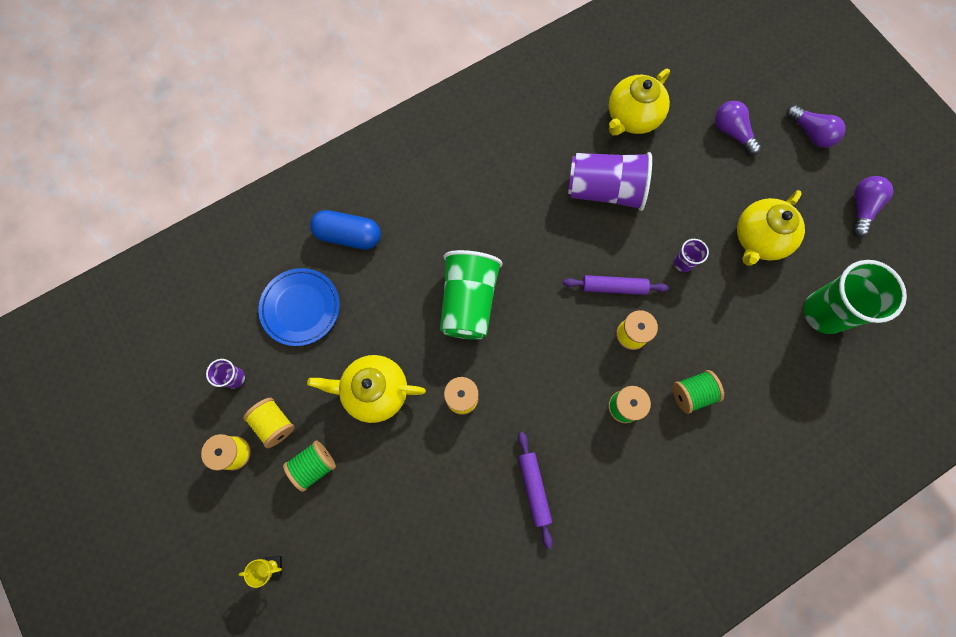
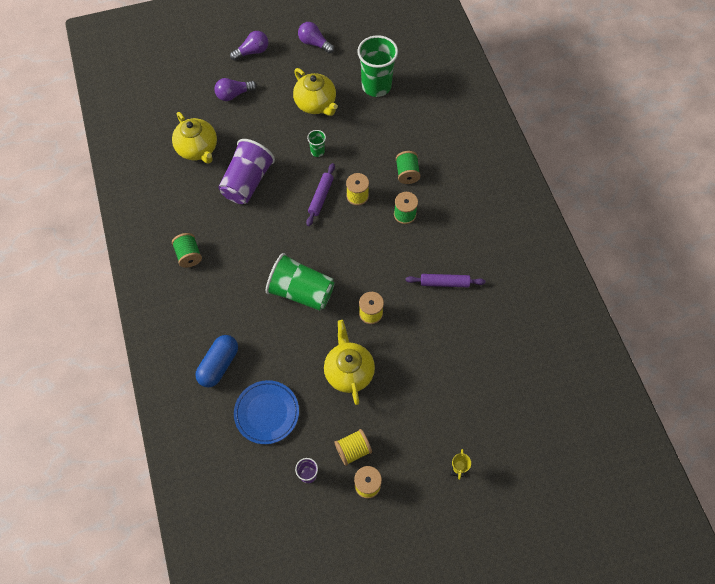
camera: 75 degrees left, 10 degrees down
green spool [283,440,336,492] -> green spool moved to [172,233,202,268]
yellow teapot [307,355,426,423] -> yellow teapot turned 150 degrees clockwise [324,320,375,405]
purple cup [674,239,709,272] -> green cup [307,130,326,157]

